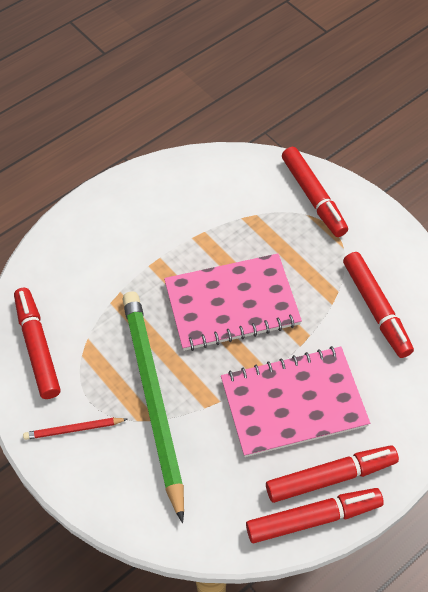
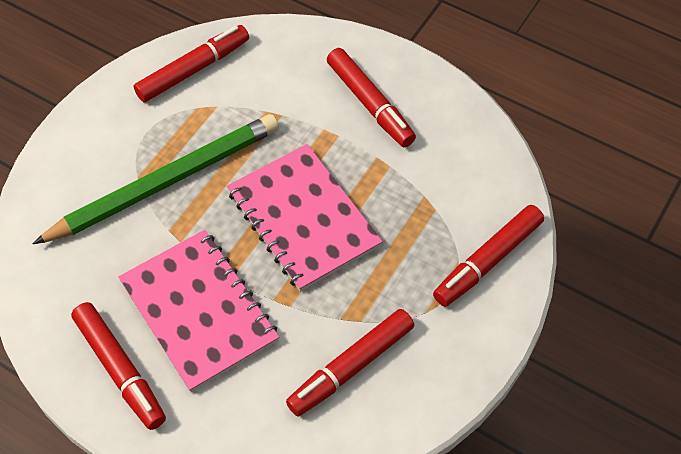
camera: 70 degrees right, 0 degrees up
red pencil [23,418,127,440] -> none
red marker [246,488,384,543] -> red marker moved to [327,48,416,147]

